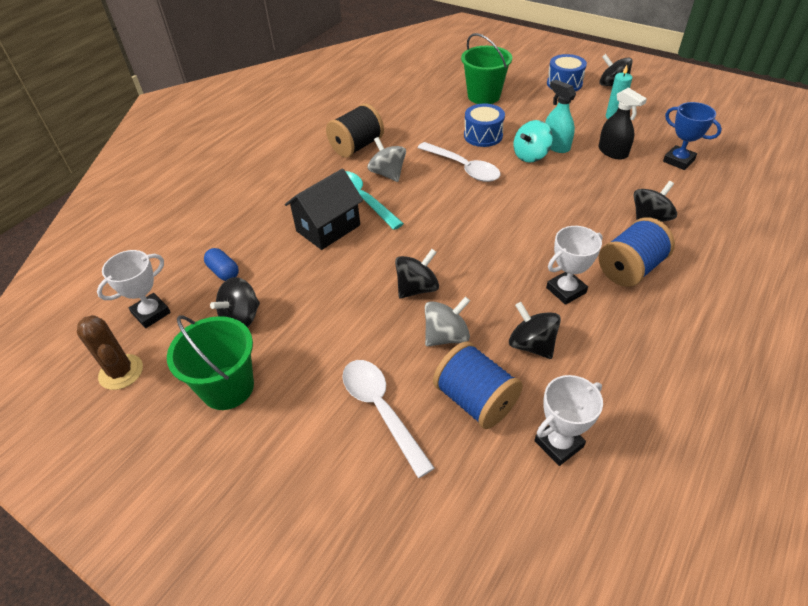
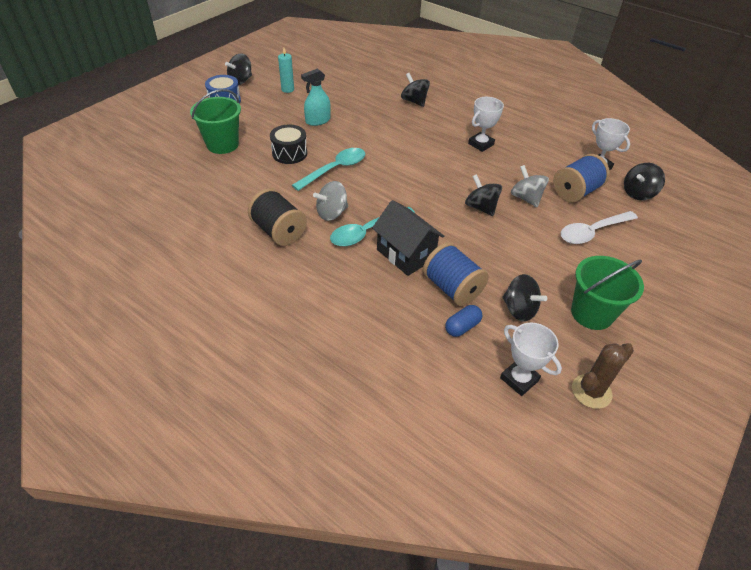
camera: 90 degrees left, 0 degrees up
white spoon [418,142,500,182] -> turquoise spoon [292,148,365,191]
blue drum [464,104,505,147] -> black drum [270,125,307,164]
black spinning top [509,302,561,359] -> black spinning top moved to [624,163,665,200]
turquoise spinning top [514,120,553,163] -> none
white trophy [546,226,603,305] -> white trophy turned 75 degrees clockwise [468,97,504,152]
black spray bottle [599,87,647,159] -> none
blue spool [599,217,675,287] -> blue spool moved to [423,242,489,306]
blue trophy [663,102,722,170] -> none

